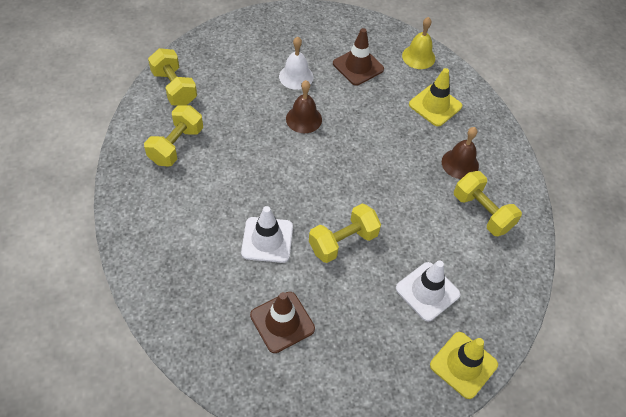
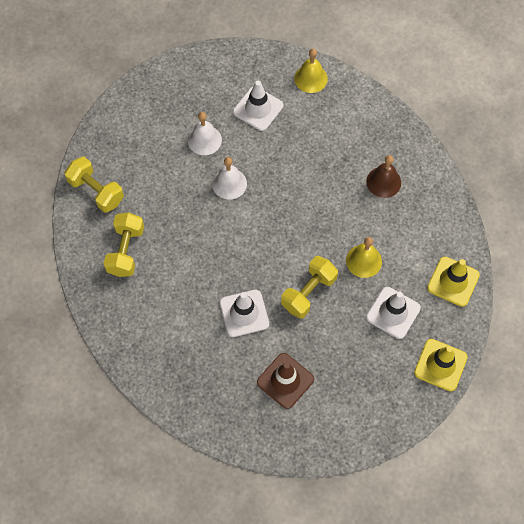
camera: 15 degrees left, 10 degrees up
brown bell [286,80,322,133] -> white bell [212,157,247,200]
brown traffic cone [333,28,384,86] -> white traffic cone [233,81,284,131]
yellow traffic cone [409,68,462,126] -> yellow traffic cone moved to [427,257,480,307]
yellow dumbbell [454,171,522,236] -> none
none -> yellow bell [346,237,382,278]

